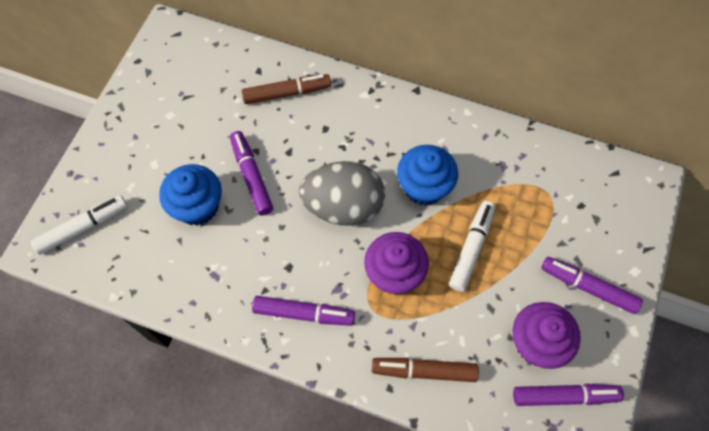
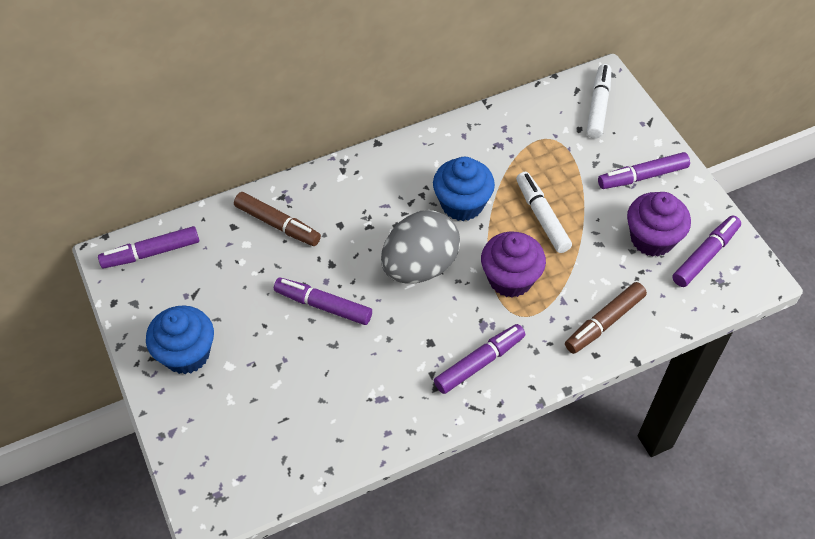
camera: 45 degrees left, 10 degrees down
white marker [31,195,127,255] -> white marker moved to [586,64,611,139]
blue cupcake [159,164,222,226] -> blue cupcake moved to [146,305,214,374]
brown marker [242,74,331,104] -> brown marker turned 90 degrees clockwise [234,192,321,246]
none -> purple marker [98,226,199,268]

